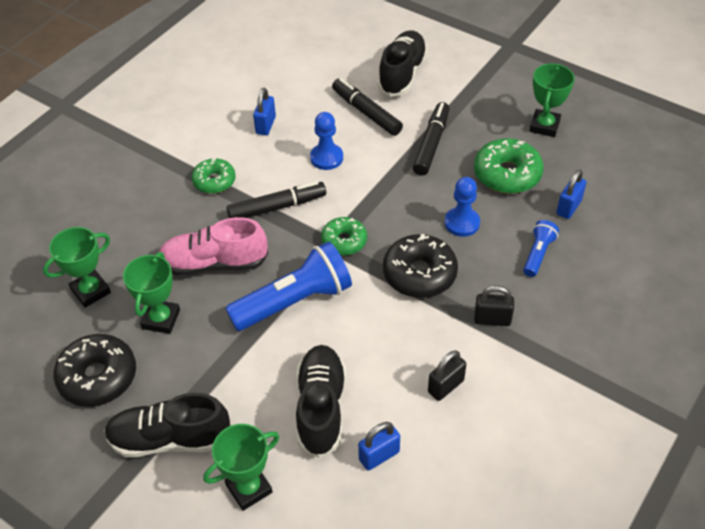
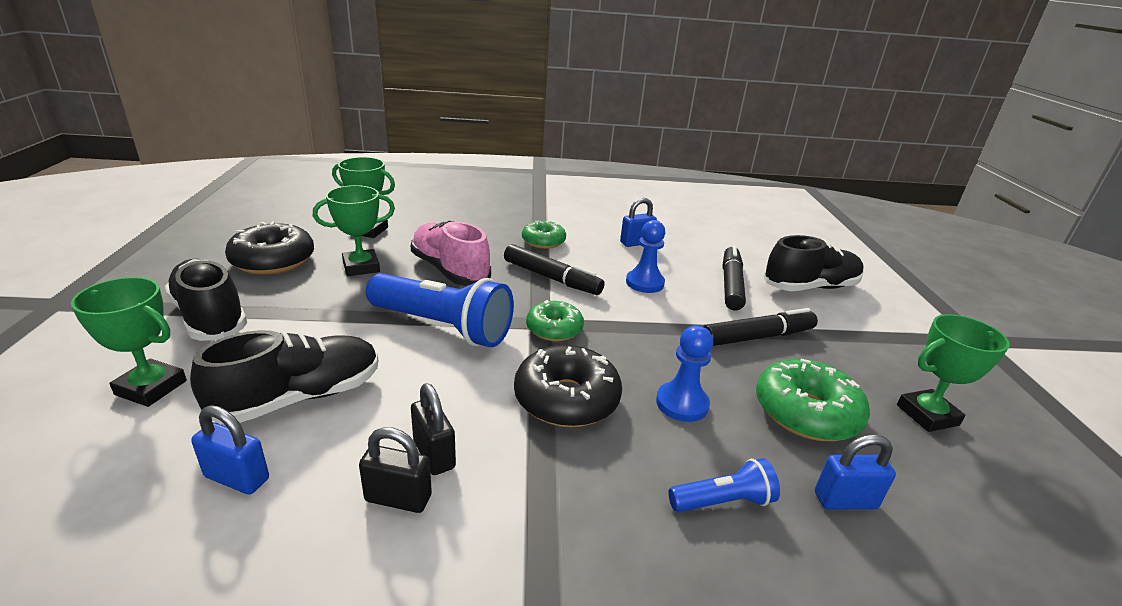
camera: 50 degrees right, 20 degrees down
black padlock [474,285,514,326] -> black padlock moved to [411,383,456,475]

